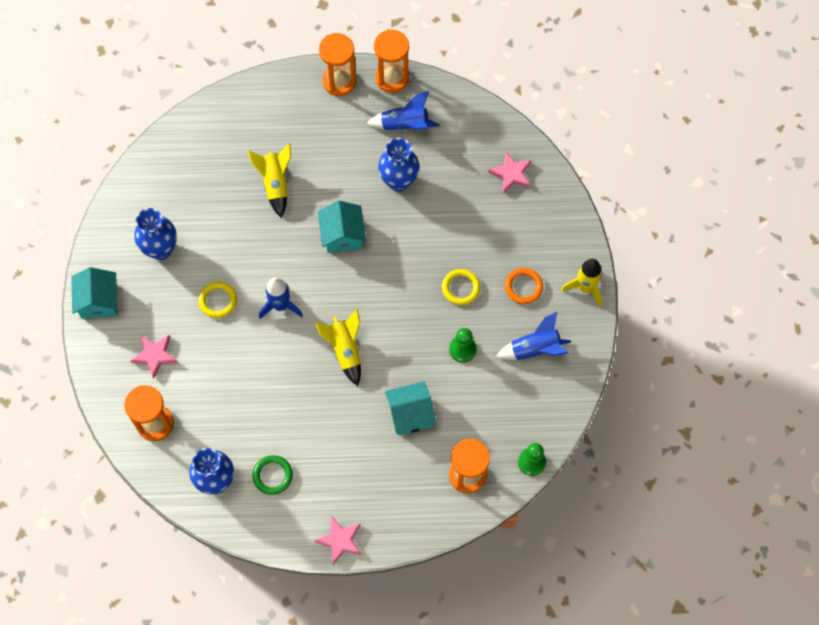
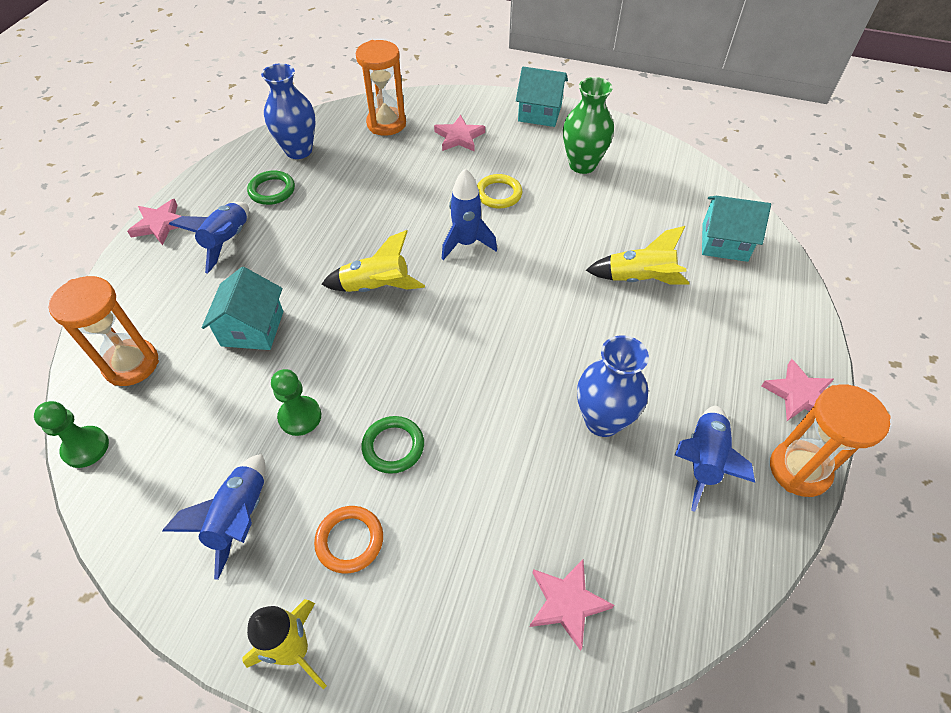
camera: 110 degrees right, 15 degrees down
blue vase [134,208,177,260] -> green vase [563,77,614,174]
turquoise house [318,200,366,253] -> turquoise house moved to [702,196,771,262]
orange hourglass [319,33,356,96] -> pink star [761,359,834,421]
yellow ring [442,269,480,305] -> green ring [362,416,424,474]
none -> blue rocket [169,202,249,273]

